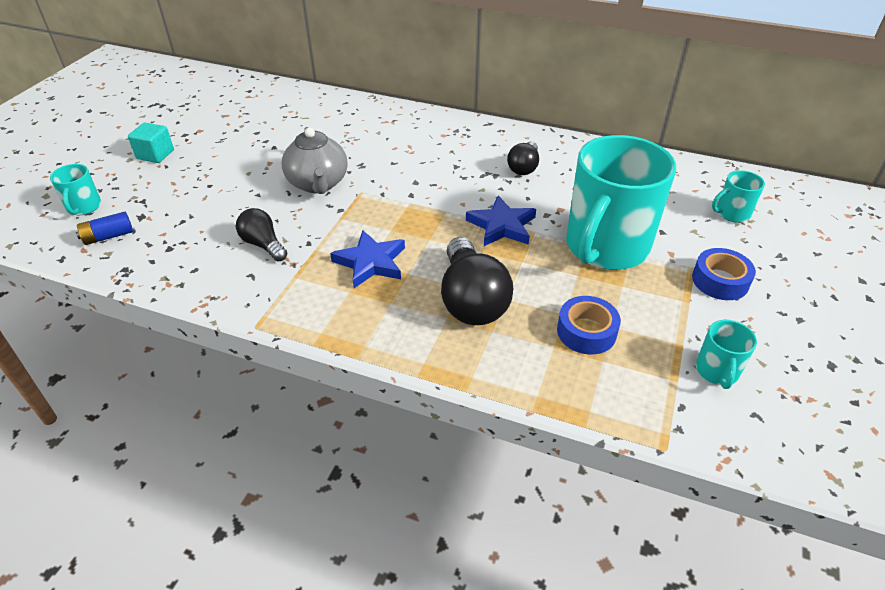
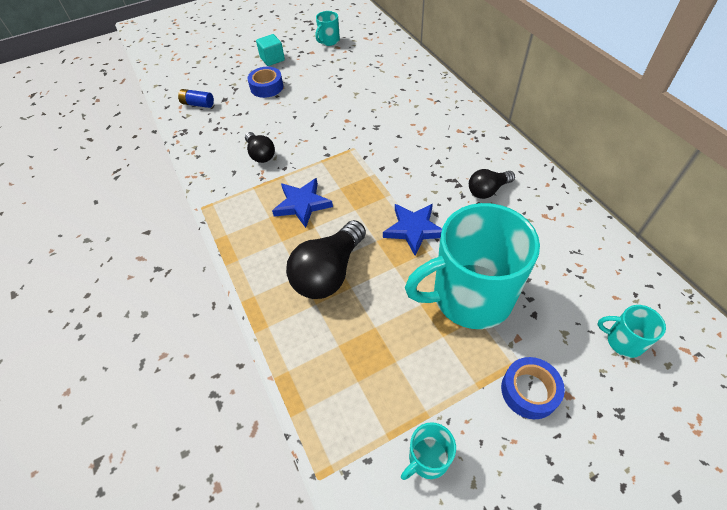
camera: 45 degrees right, 10 degrees up
turquoise mug [50,164,101,215] -> turquoise mug moved to [315,11,340,46]
black light bulb [236,208,287,261] -> black light bulb turned 150 degrees clockwise [245,132,275,163]
grey teapot [282,127,348,194] -> none
blue tape [557,296,621,354] -> blue tape moved to [247,67,283,98]

